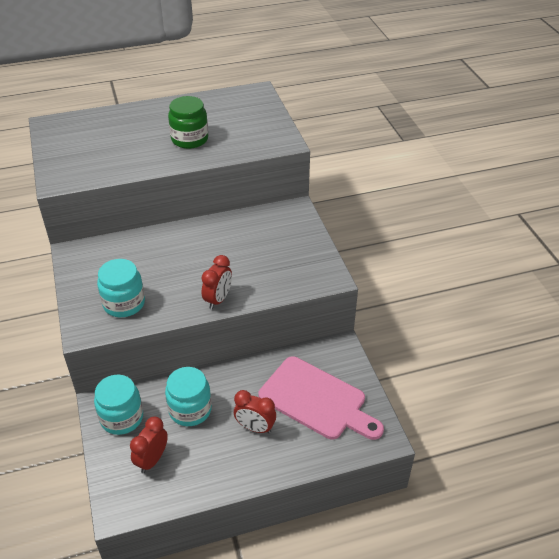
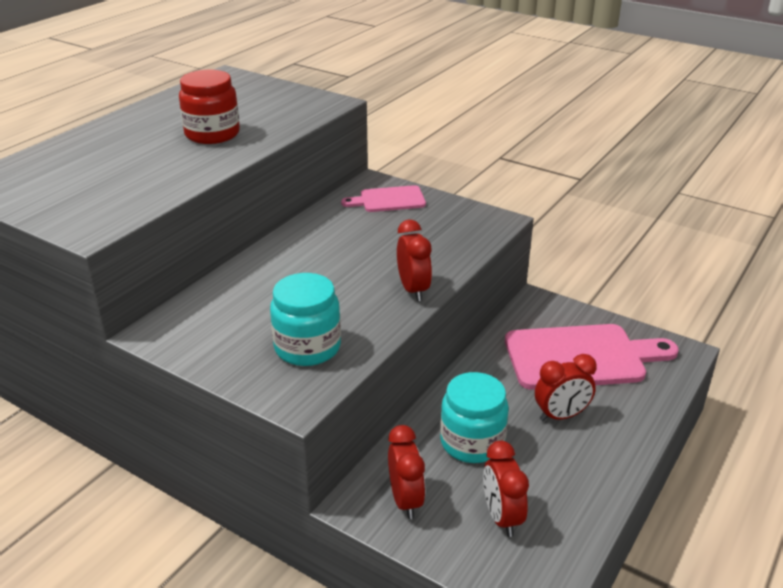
camera: 40 degrees left, 10 degrees down
turquoise jar [94,375,143,435] -> red clock [388,425,425,519]
green jar [168,96,208,149] -> red jar [179,70,240,144]
none -> pink cutting board [341,185,426,212]

